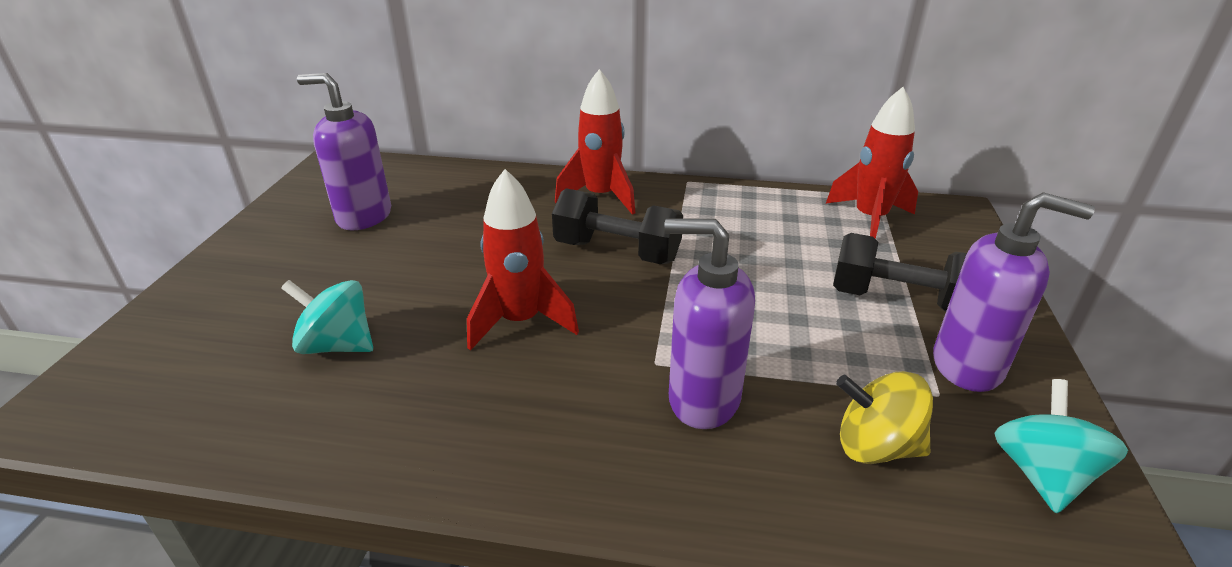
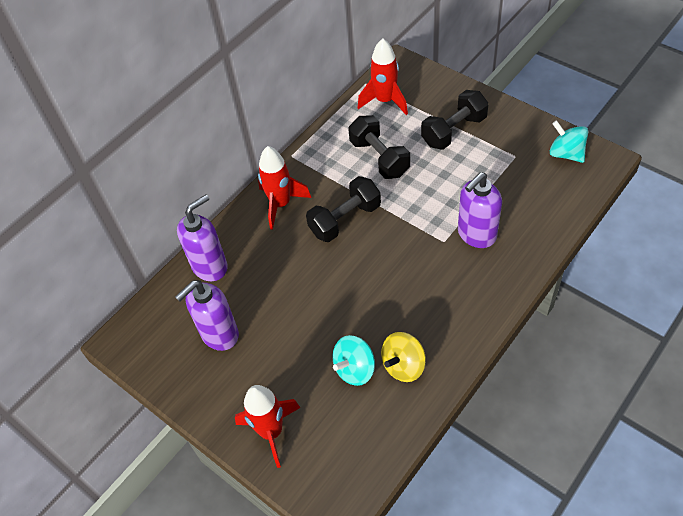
camera: 55 degrees left, 20 degrees up
red rocket [467,169,579,351] -> red rocket moved to [235,385,300,468]
yellow spinning top [836,371,933,464] -> yellow spinning top moved to [381,332,426,382]
purple soap dispenser [933,192,1095,392] -> purple soap dispenser moved to [177,194,228,281]
none -> black dumbbell [348,115,410,179]

